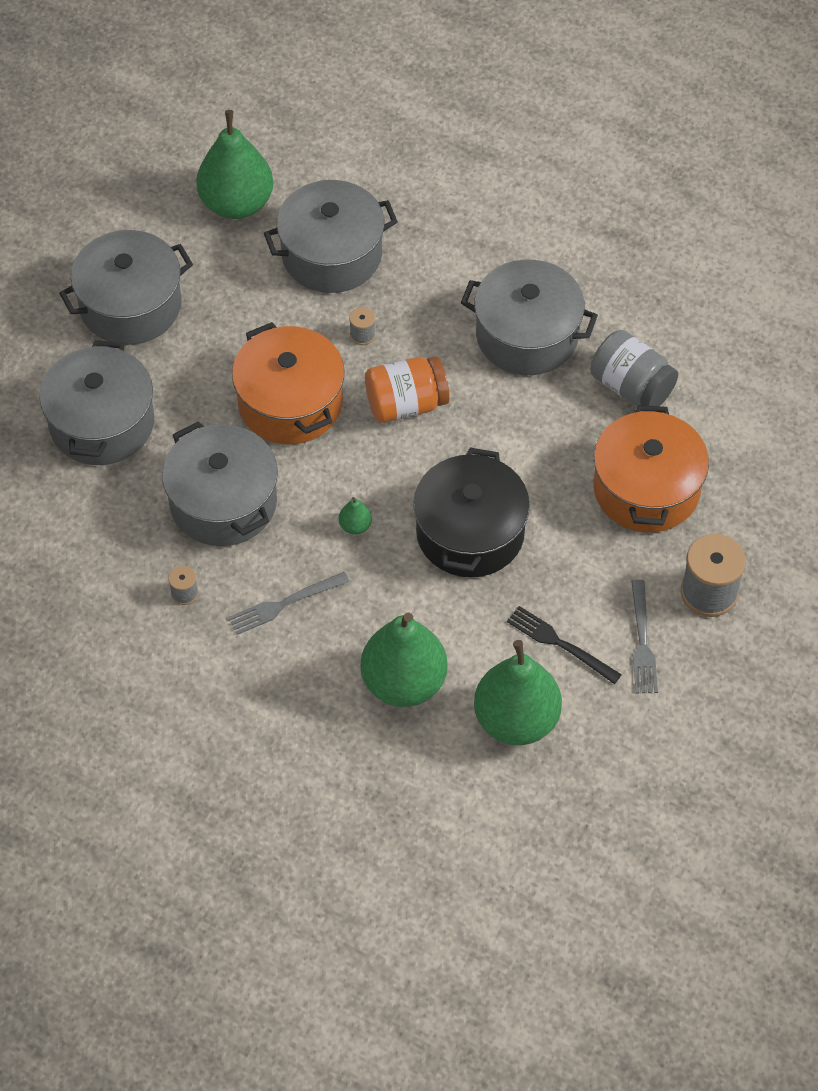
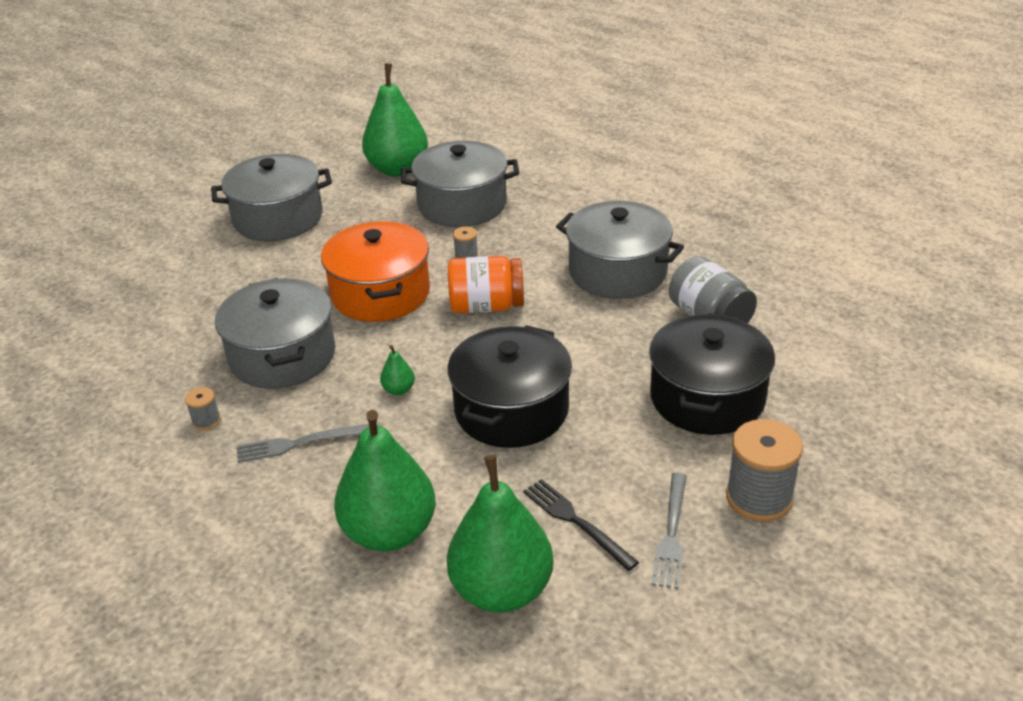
camera: 15 degrees right, 20 degrees down
grey pot [39,340,155,465] -> none
orange pot [593,405,709,532] -> black pot [649,313,775,435]

